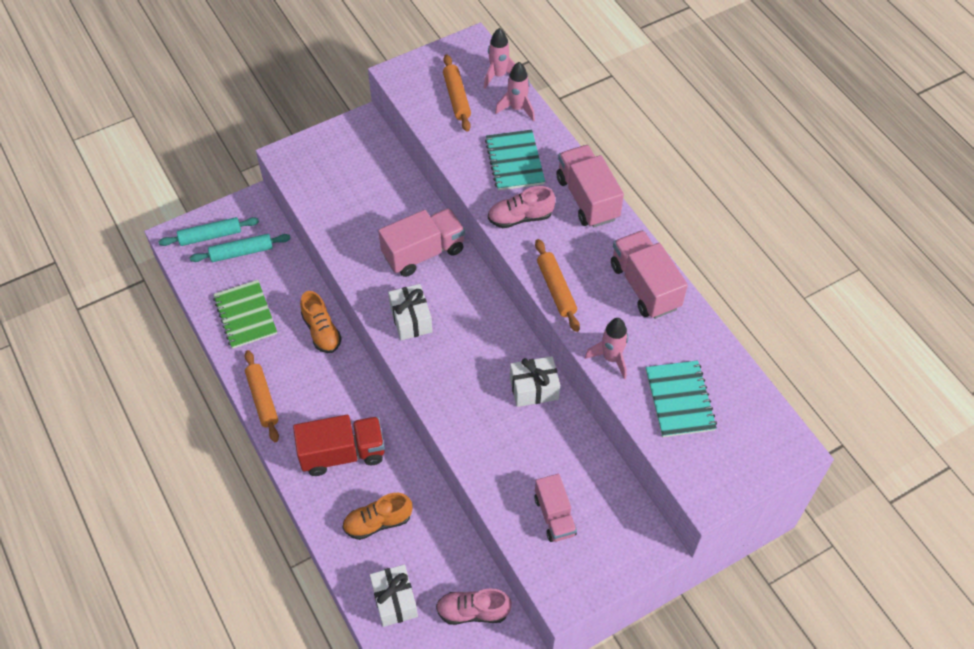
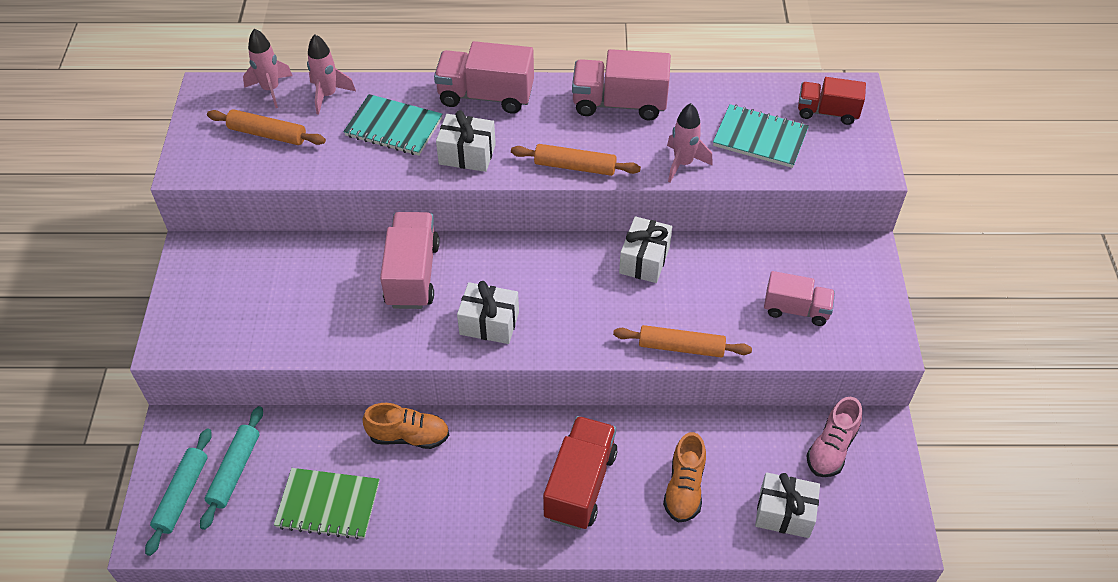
camera: 60 degrees left, 5 degrees down
orange rolling pin [245,350,279,442] -> orange rolling pin moved to [613,325,752,358]
pink shoe [488,186,555,228] -> white gift [436,110,496,172]
none -> red truck [798,77,866,125]

